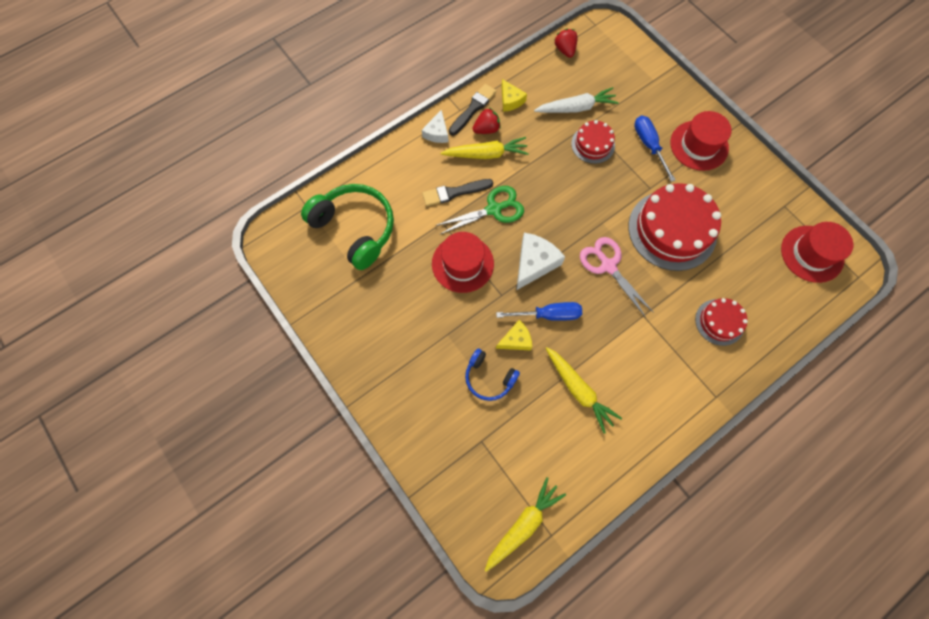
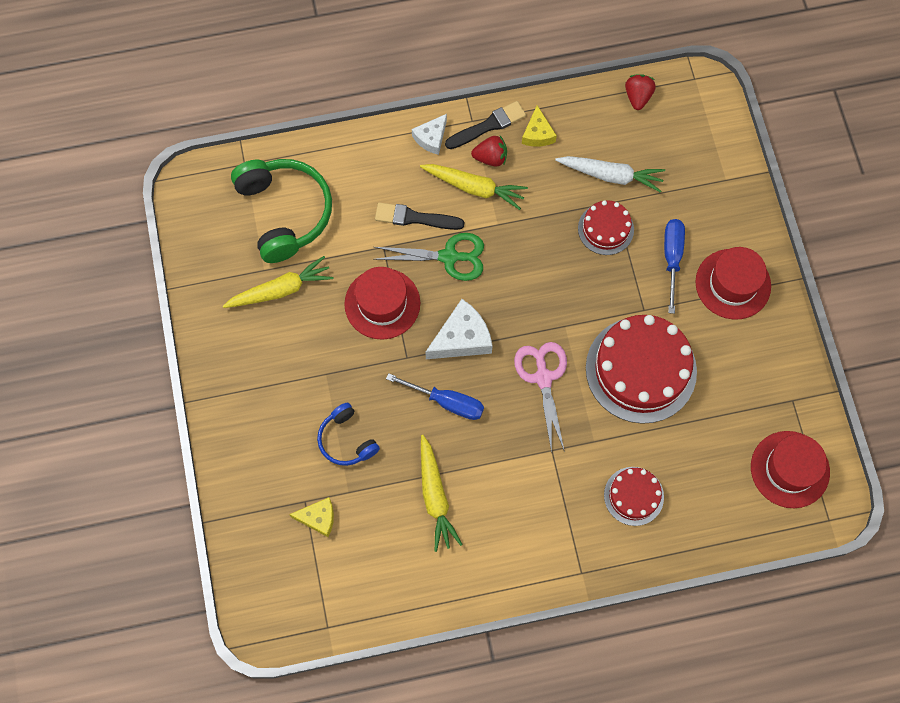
camera: 25 degrees right, 0 degrees up
yellow carrot [485,477,566,572] -> yellow carrot moved to [223,256,334,308]
yellow cheese [496,320,532,350] -> yellow cheese moved to [289,497,334,537]

